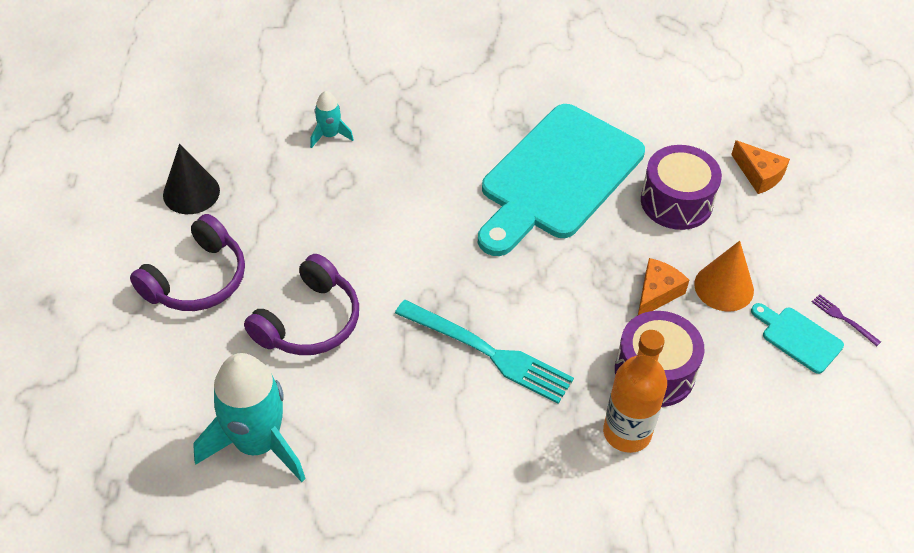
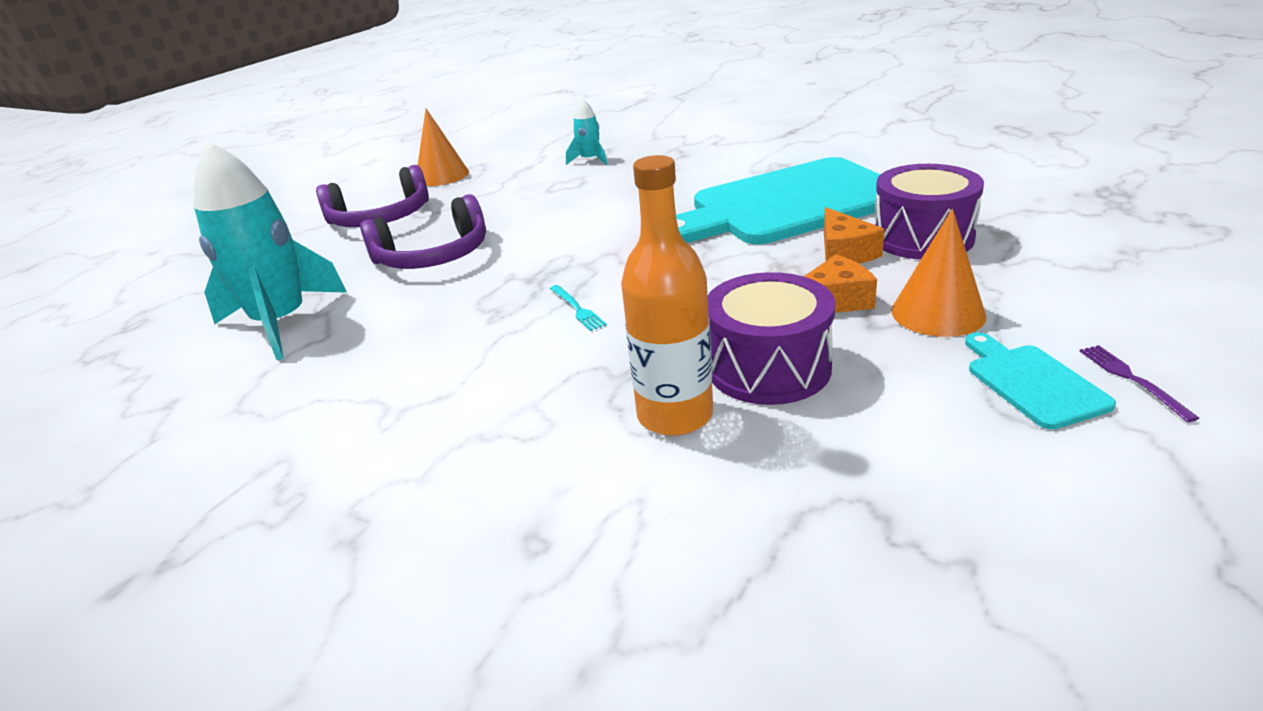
camera: 35 degrees right, 20 degrees down
black cone [163,144,220,214] -> orange cone [418,109,469,186]
turquoise fork [395,300,574,404] -> turquoise fork [550,285,607,331], size x0.41
orange cheese [731,140,790,194] -> orange cheese moved to [824,207,885,264]

